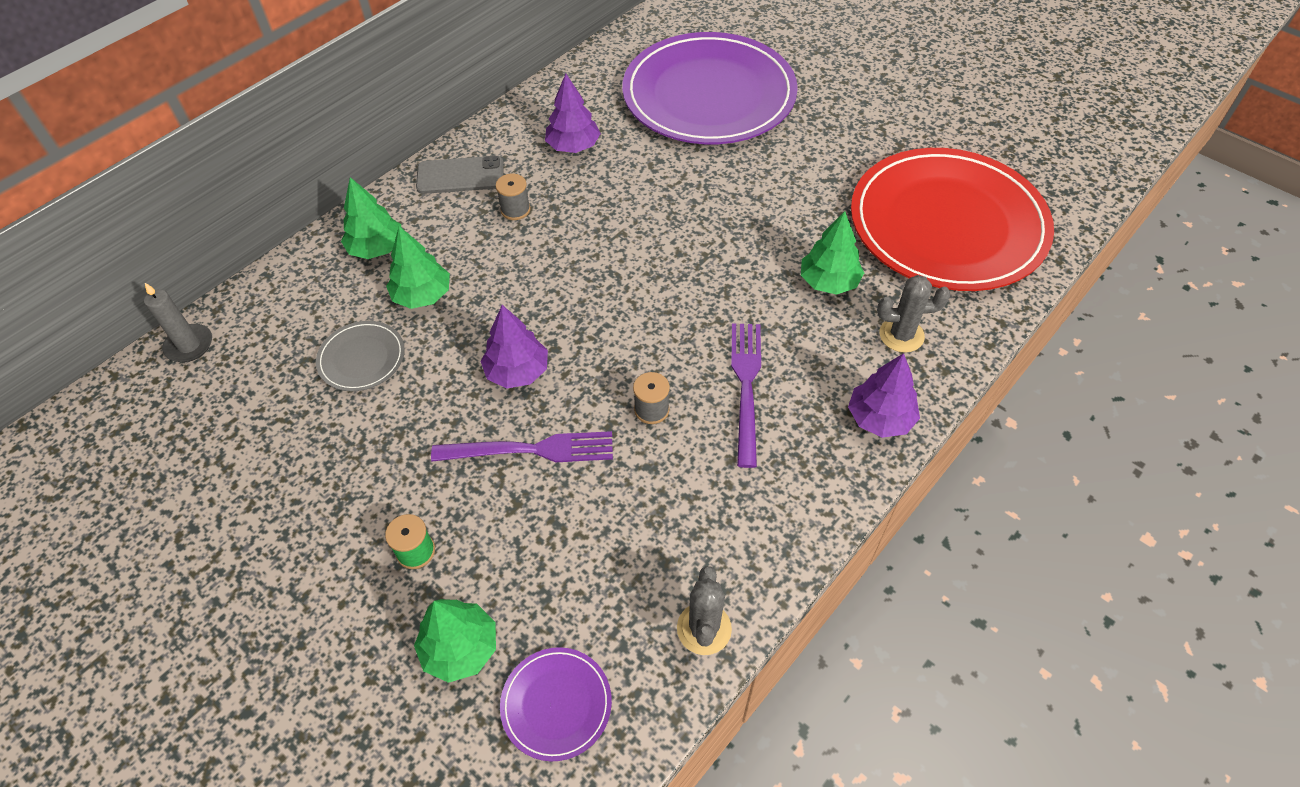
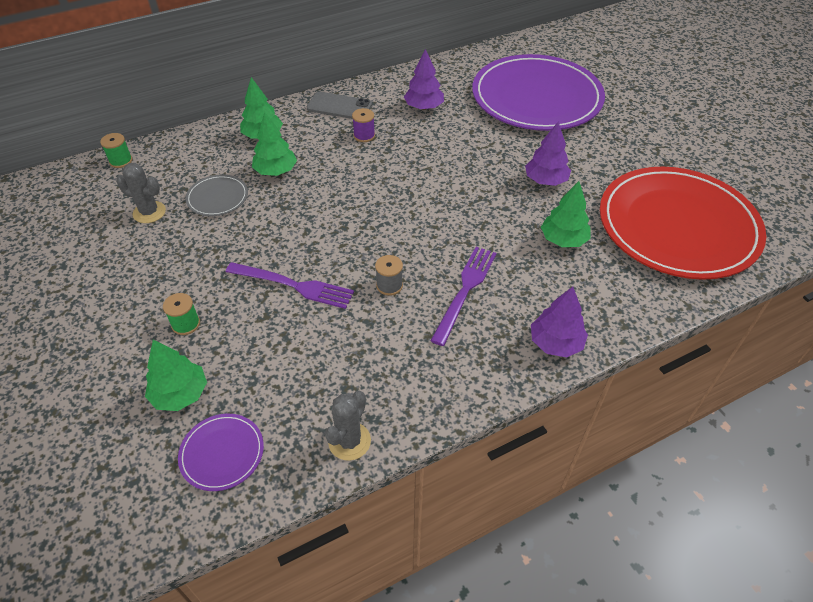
camera: 20 degrees right, 5 degrees down
grey candle [144,283,212,362] -> green spool [100,133,132,168]
purple tree [480,305,548,388] -> purple tree moved to [525,121,571,186]
grey spool [496,174,531,220] -> purple spool [352,108,375,142]
grey cactus [877,275,951,353] -> grey cactus moved to [116,163,166,223]

